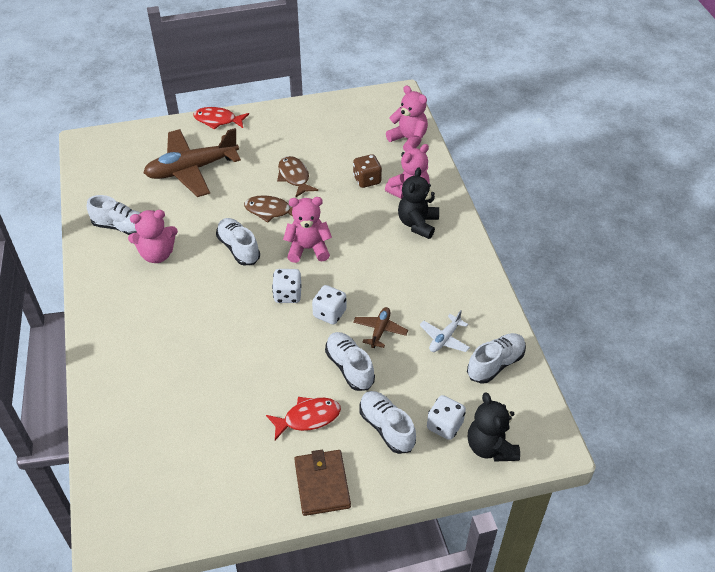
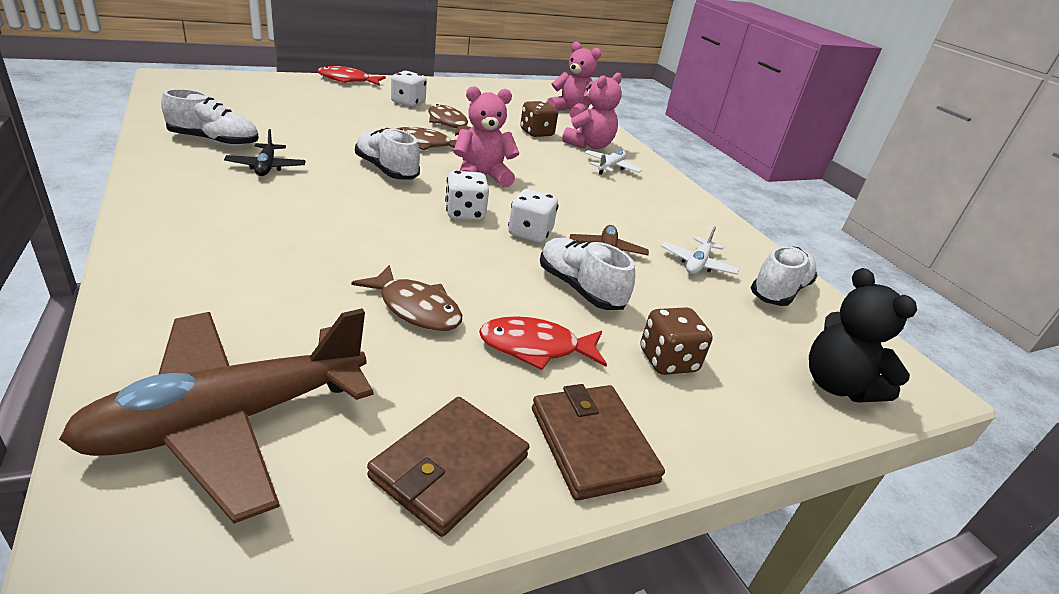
camera: 15 degrees left, 15 degrees down
pink teddy bear [128,210,178,263] -> black plane [224,129,306,176]
brown plane [143,128,241,197] -> brown plane moved to [59,308,374,524]
red fish [266,397,341,440] -> red fish turned 150 degrees counterclockwise [479,316,607,370]
white shoe [359,391,416,454] -> brown dice [641,307,713,375]
black teddy bear [398,167,439,239] -> white plane [584,149,642,175]
white dice [427,395,466,440] -> white dice moved to [391,71,427,107]
none -> brown fish [351,265,462,331]
none -> brown wallet [367,397,529,537]

